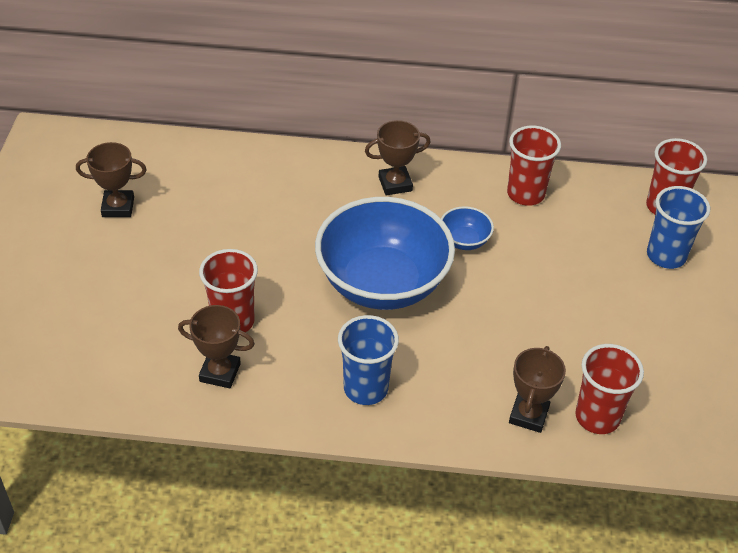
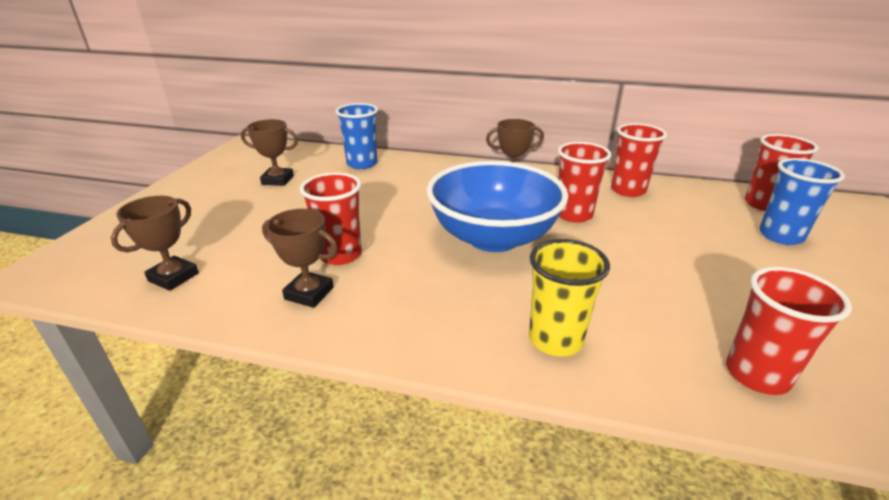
camera: 10 degrees right, 15 degrees down
blue cup [338,315,399,405] -> blue cup moved to [335,103,378,169]
blue bowl [441,206,494,250] -> red cup [558,142,612,223]
brown trophy [509,346,566,433] -> brown trophy moved to [111,196,199,291]
none -> yellow cup [529,239,610,357]

